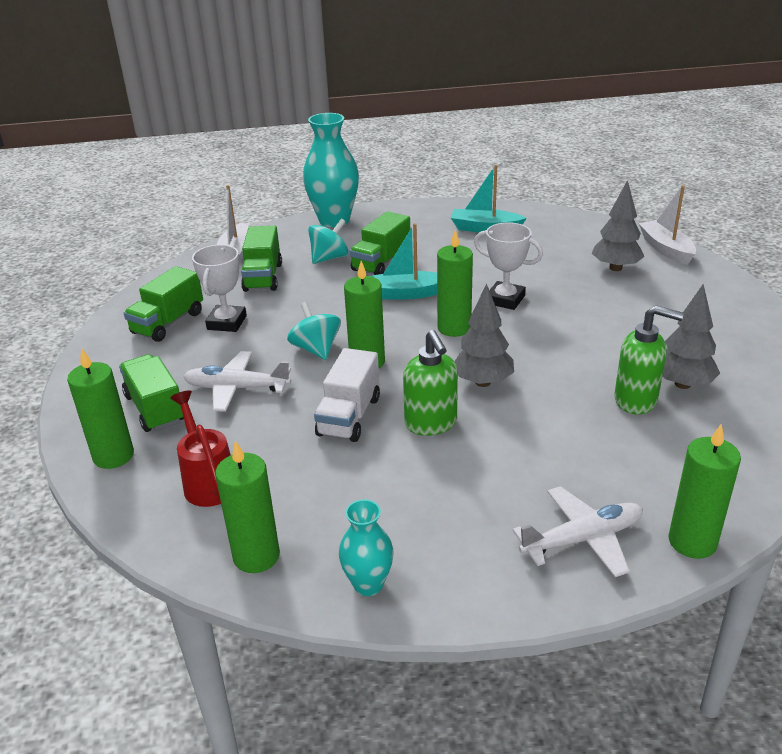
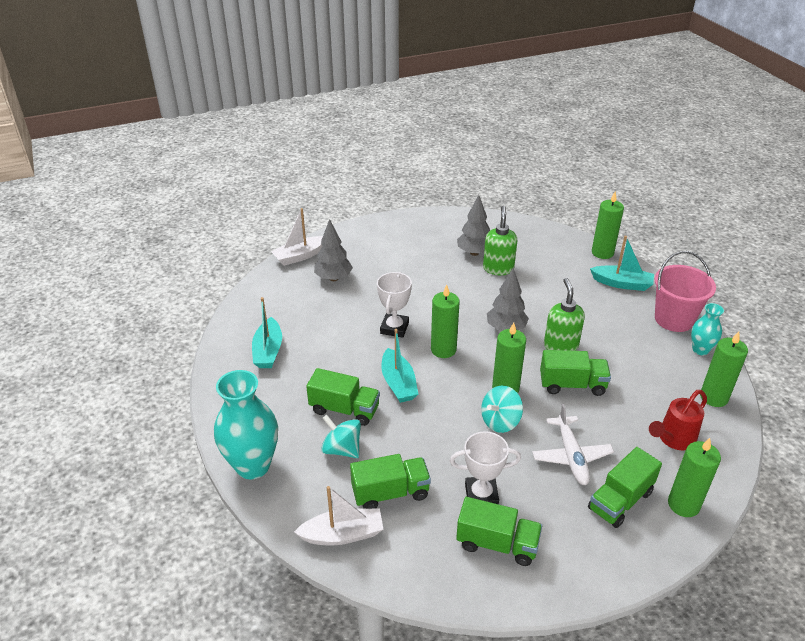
camera: 105 degrees left, 5 degrees up
white truck [314,348,380,442] -> green truck [540,350,611,396]
green soap dispenser [403,330,458,436] -> green soap dispenser turned 60 degrees counterclockwise [544,278,585,351]
white plane [512,486,643,577] -> turquoise boat [590,236,654,291]
none -> pink bucket [654,251,716,332]

